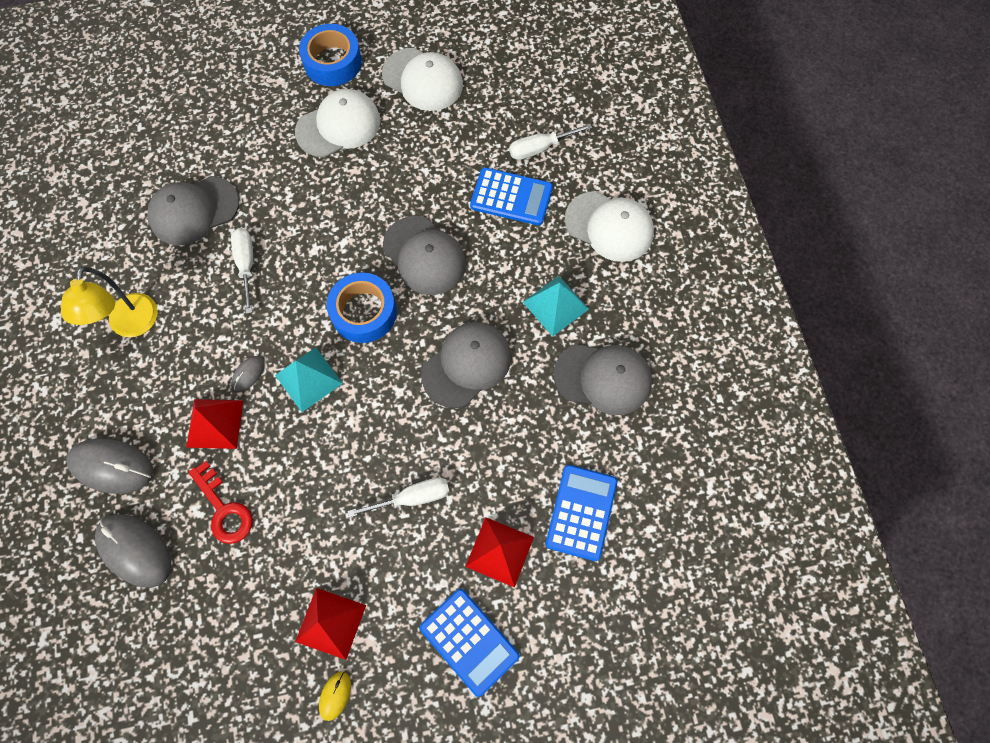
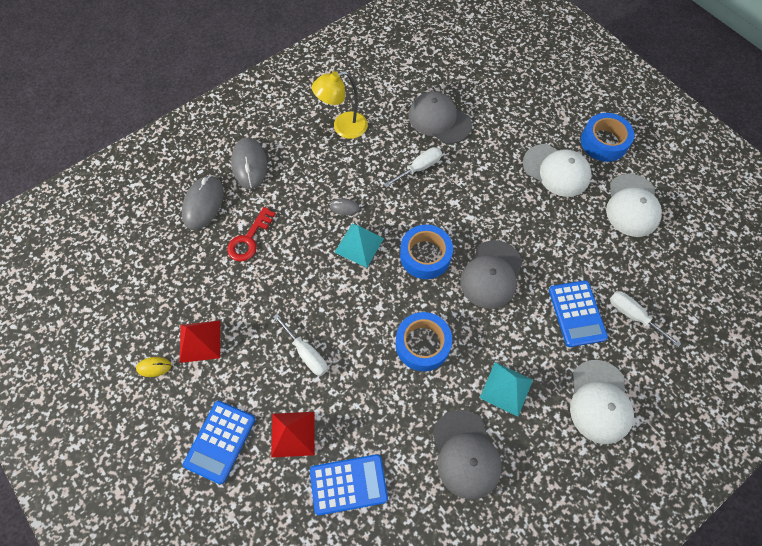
camera: 65 degrees right, 5 degrees down
red pyramid [186,399,244,449] -> none
grey cap [421,322,512,408] -> blue tape [396,312,452,371]

